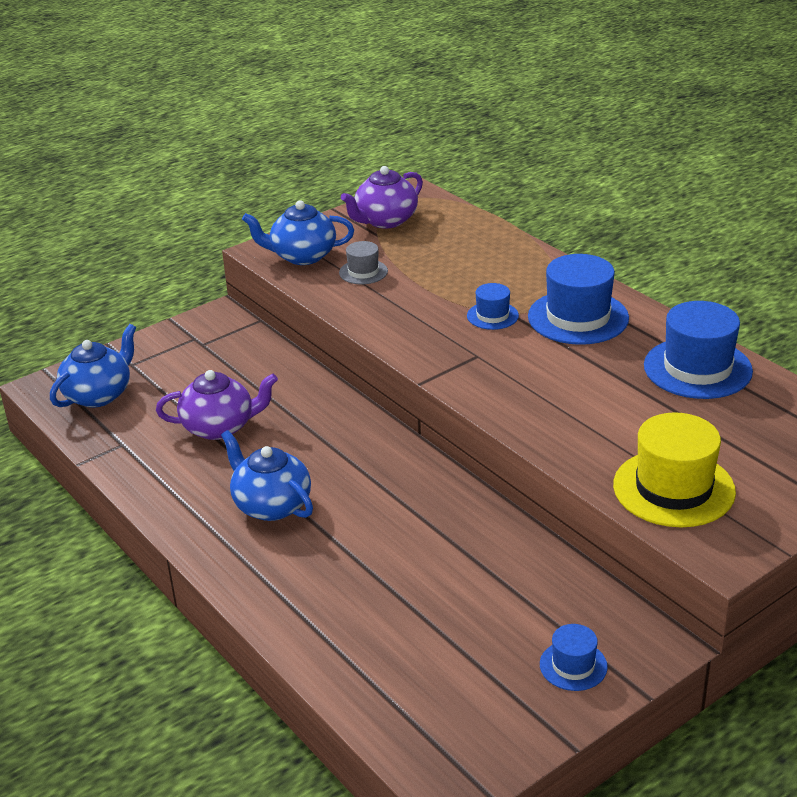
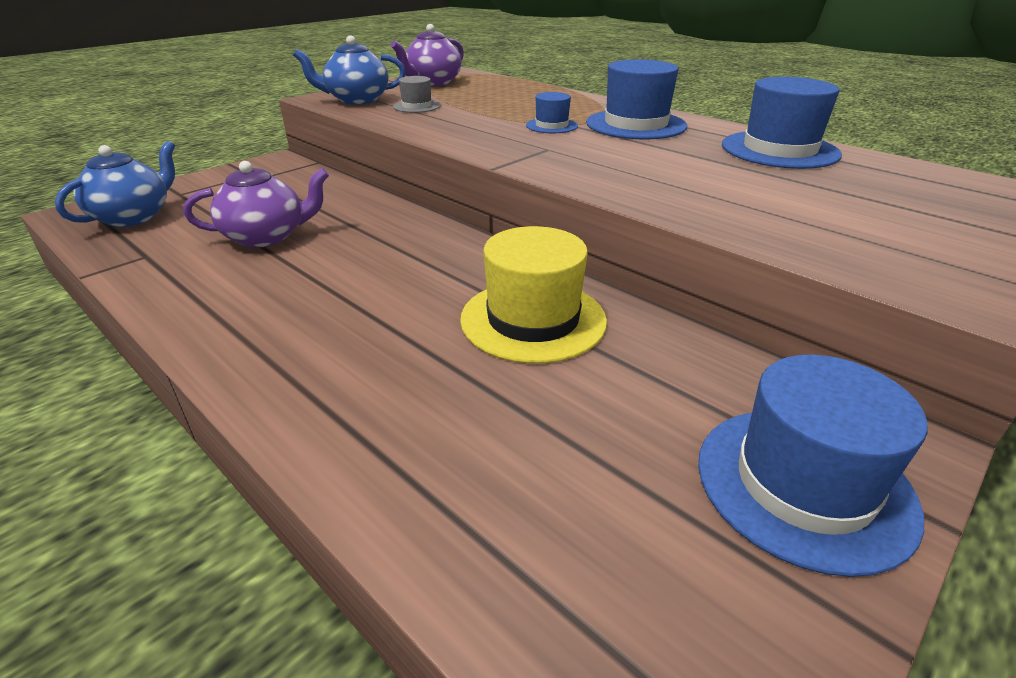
camera: 10 degrees left, 0 degrees up
blue teapot [221,430,313,521] -> none
blue hat [540,624,608,691] -> blue hat [698,355,928,577], size x1.92
yellow hat [613,412,736,527] -> yellow hat moved to [460,226,607,363]

